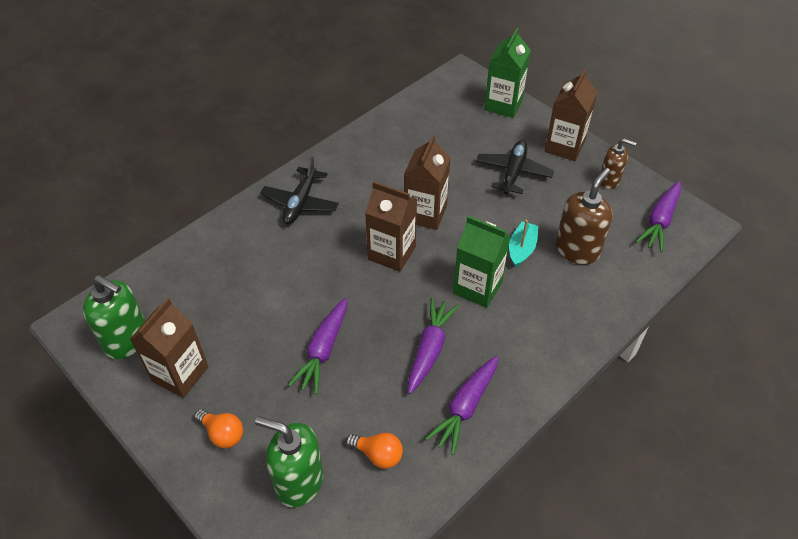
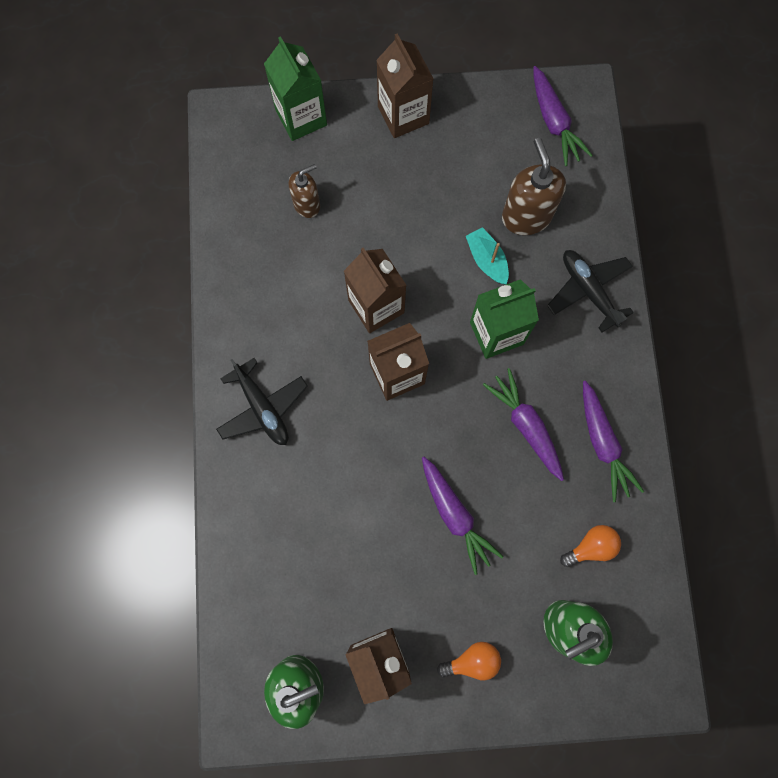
camera: 50 degrees left, 25 degrees up
black plane [476,140,554,195] -> black plane moved to [547,250,634,332]
brown soap dispenser [600,138,636,189] -> brown soap dispenser moved to [288,164,320,218]

